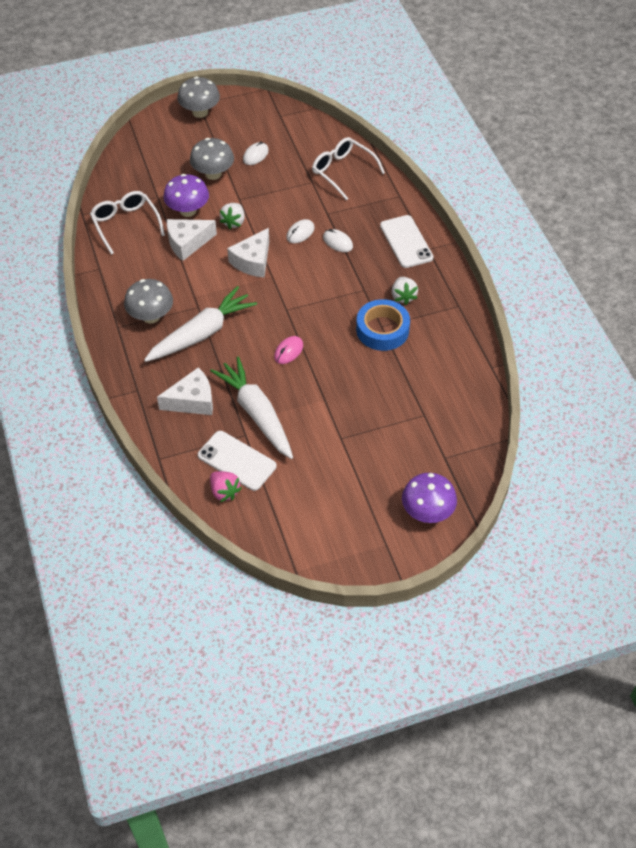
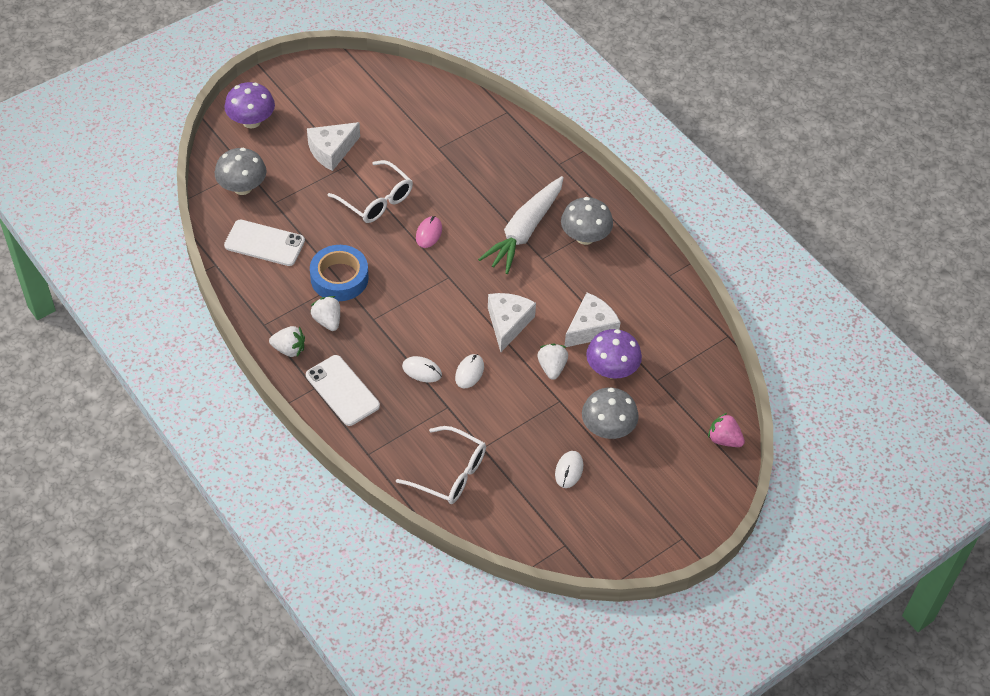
camera: 160 degrees right, 0 degrees up
white glasses [90,191,165,255] -> white glasses moved to [328,160,413,223]
white cheese [157,367,213,415] -> white cheese moved to [307,122,360,171]
grey mushroom [177,76,220,118] -> grey mushroom moved to [215,148,266,195]
white phone [198,431,277,491] -> white phone moved to [224,220,305,266]
white carrot [210,357,293,459] -> none
pink strawberry [210,471,242,502] -> pink strawberry moved to [708,413,745,447]
none -> white strawberry [269,326,305,357]

